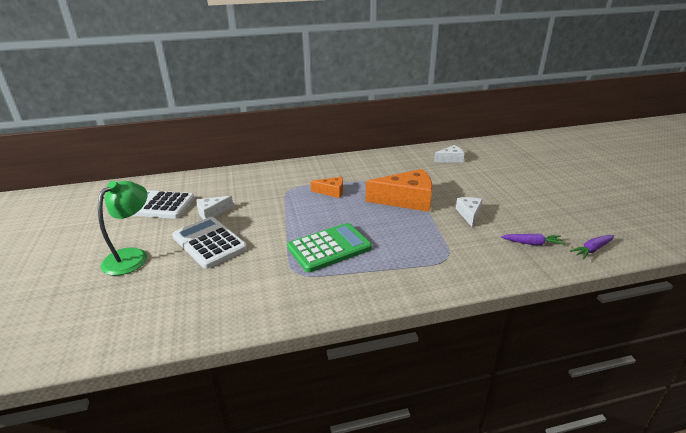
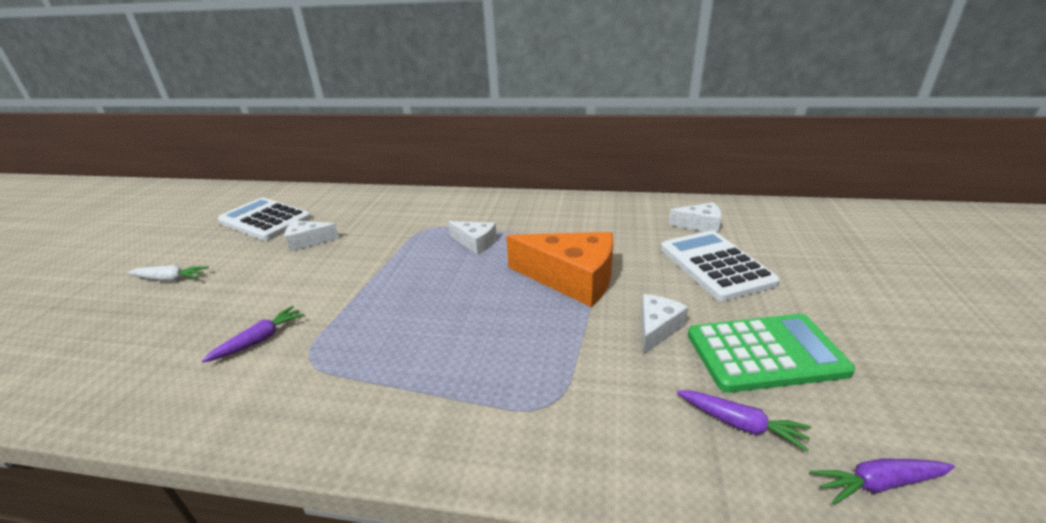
camera: 25 degrees right, 0 degrees up
green lamp [98,181,148,276] -> white carrot [128,265,209,281]
white calculator [172,217,247,269] -> white calculator moved to [661,231,780,301]
green calculator [287,223,372,272] -> green calculator moved to [688,314,855,393]
orange cheese [310,177,343,198] -> white cheese [448,221,497,255]
none -> purple carrot [202,306,305,363]

